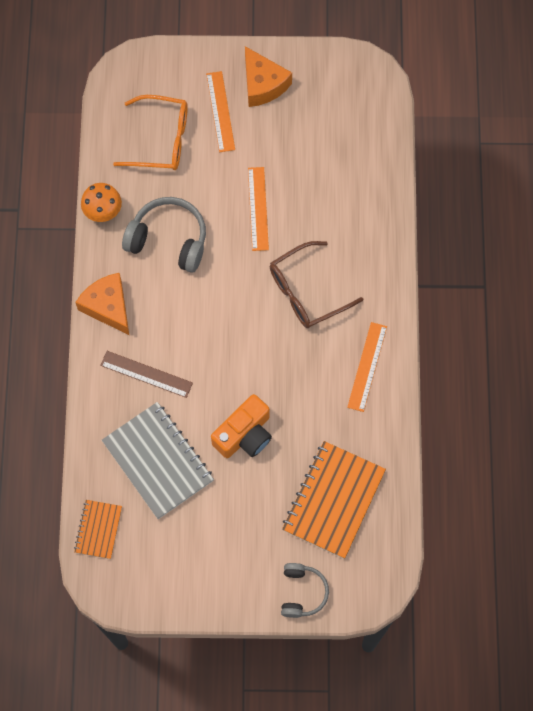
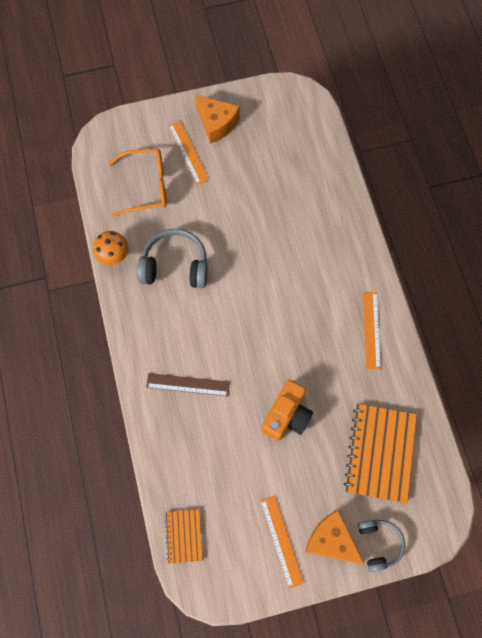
camera: 15 degrees left, 0 degrees up
orange cheese [75,273,129,335] -> orange cheese moved to [305,510,365,565]
grey notebook [102,402,214,519] -> none
orange ruler [248,167,269,251] -> orange ruler moved to [260,496,304,589]
brown glasses [270,241,363,328] -> none

